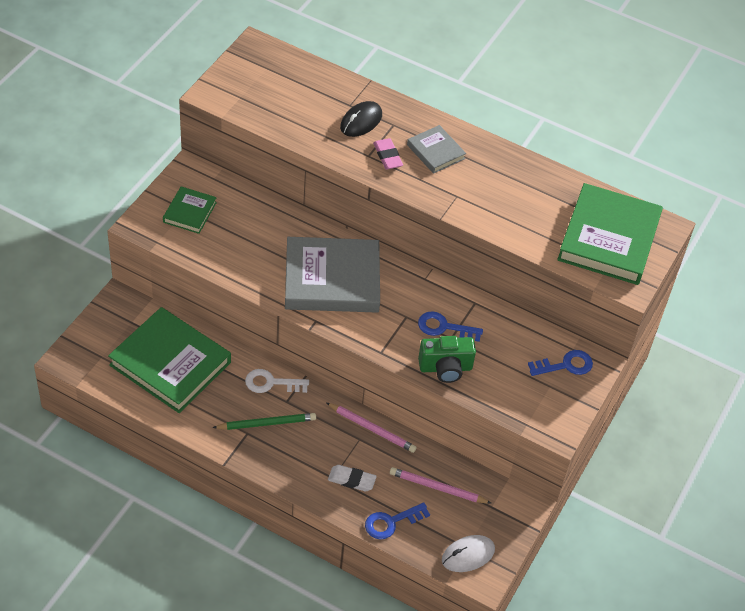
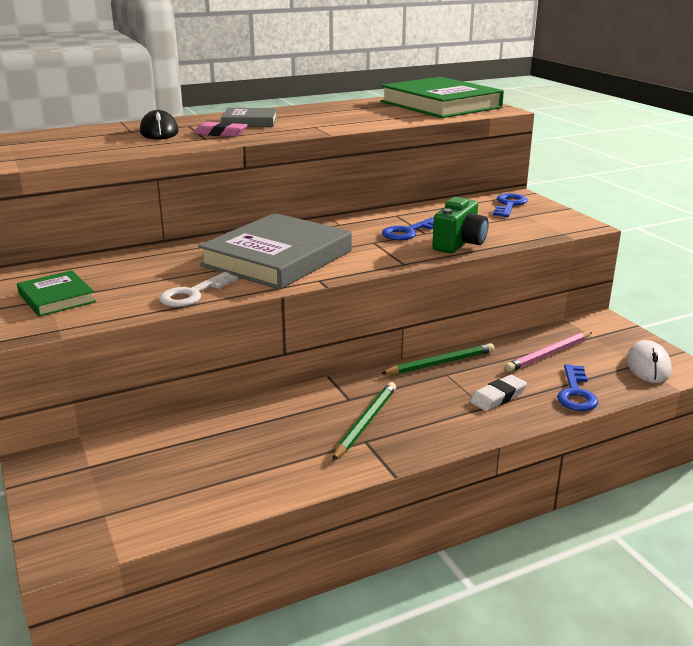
camera: 50 degrees left, 25 degrees down
green book [108,307,231,413] -> none
white key [245,369,309,393] -> white key moved to [159,272,238,307]
pink pencil [327,403,417,453] -> green pencil [380,343,495,374]

